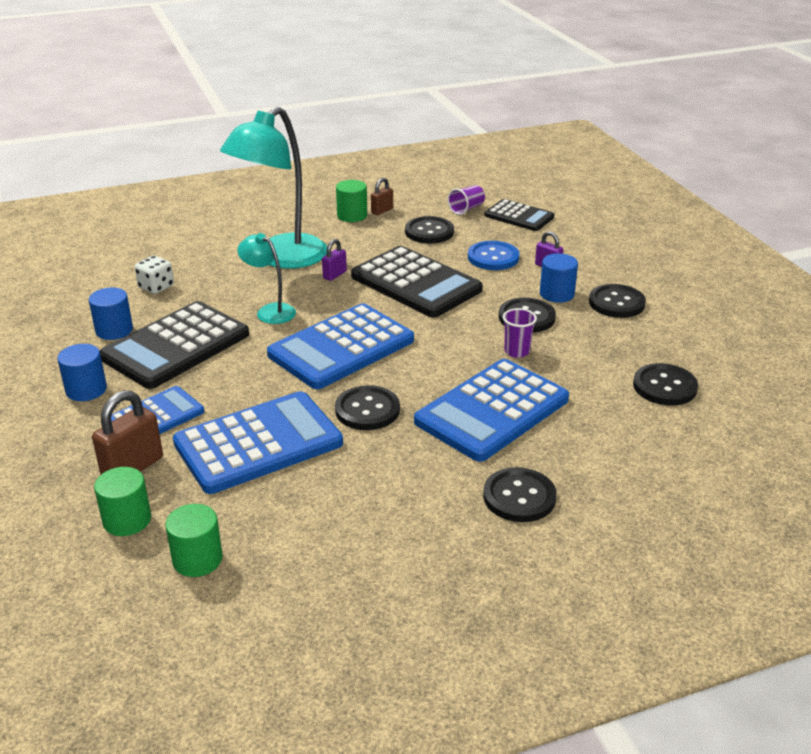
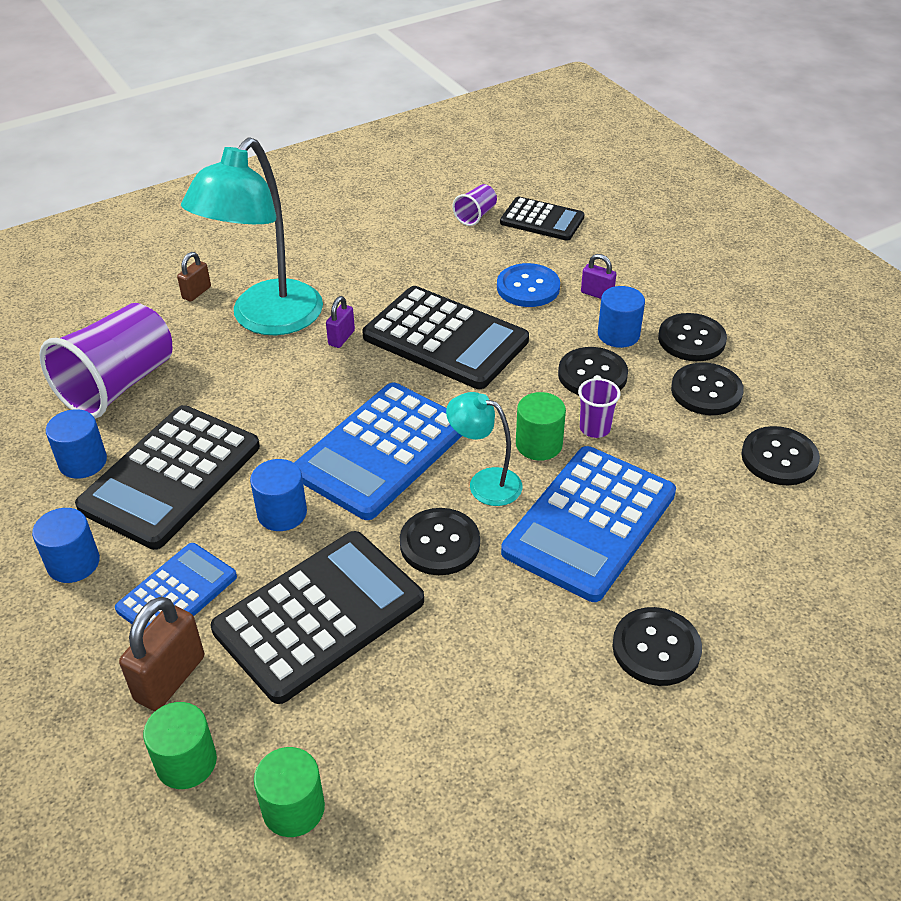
camera: 10 degrees left, 10 degrees up
white dice [135,256,174,294] -> purple cup [40,303,173,419]
blue calculator [173,391,343,494] -> black calculator [211,531,424,704]
turquoise lamp [237,233,296,324] -> turquoise lamp moved to [446,392,522,506]
green cylinder [336,180,367,222] -> green cylinder moved to [516,392,566,461]
brown padlock [371,178,393,215] -> brown padlock moved to [177,252,211,302]
black button [405,216,454,244] -> black button moved to [671,362,744,415]
none -> blue cylinder [250,459,307,531]

